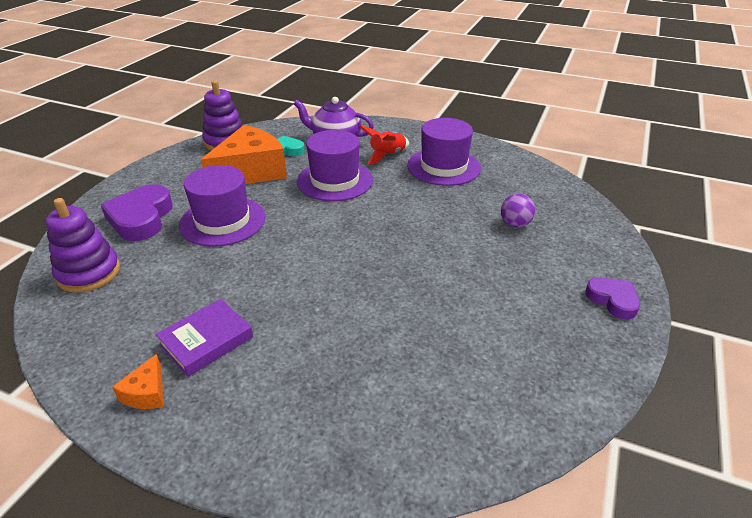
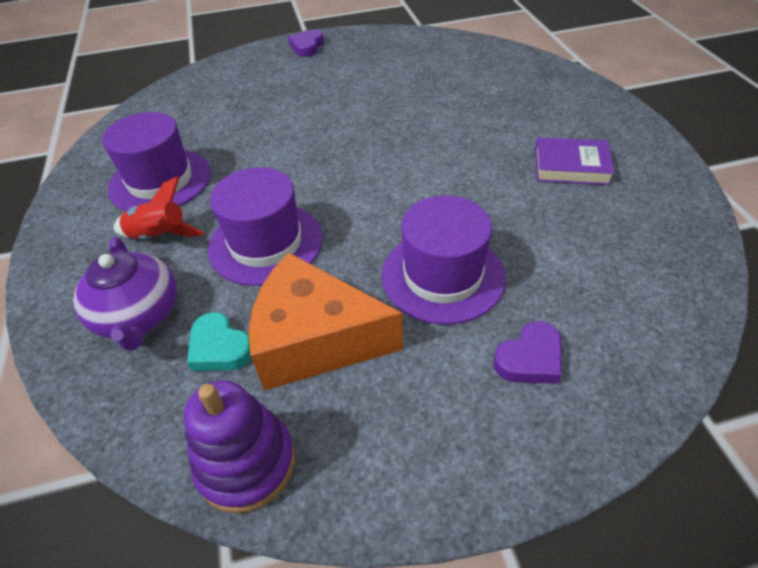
camera: 125 degrees left, 10 degrees up
purple stacking toy [45,198,120,293] -> none
purple heart [101,184,173,241] -> purple heart [493,321,562,384], size x0.60
orange cheese [112,354,163,409] -> none
purple ball [501,194,535,227] -> none

